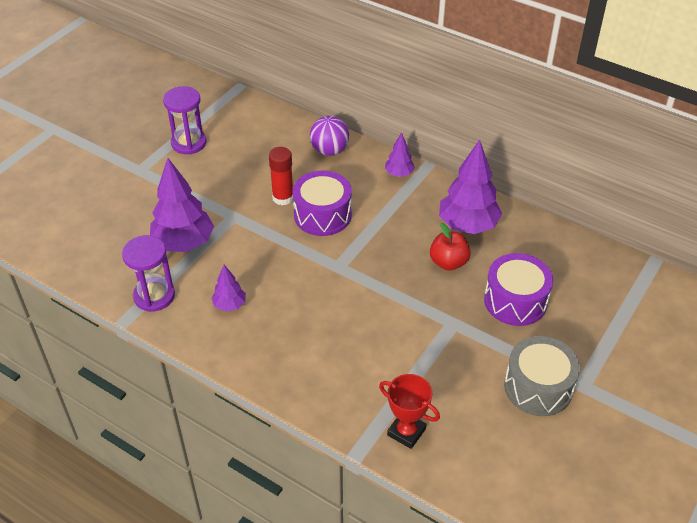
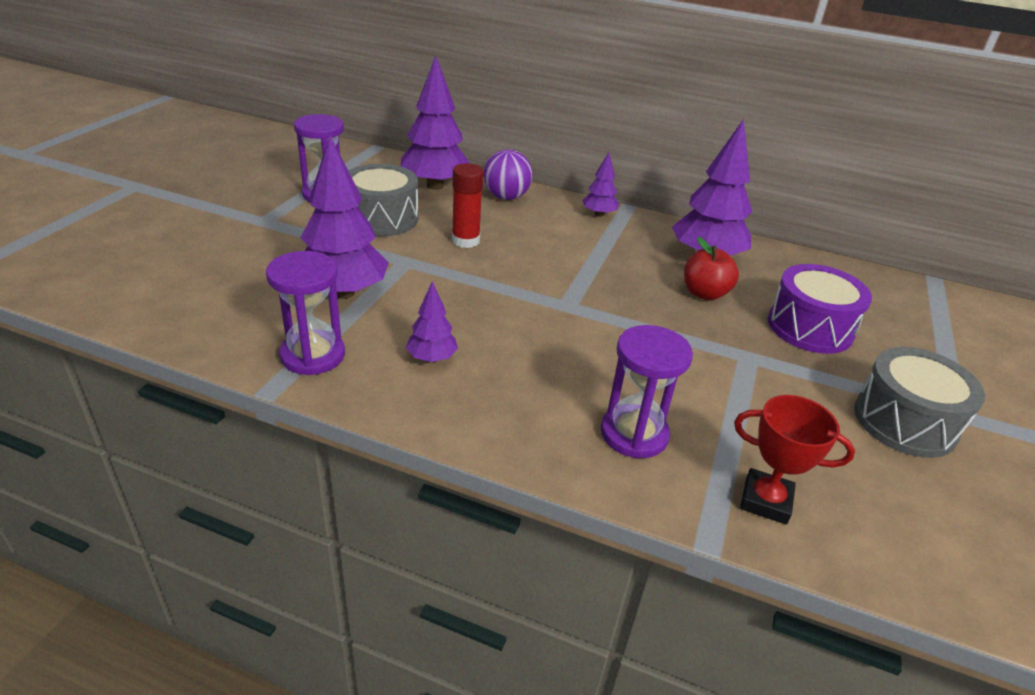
camera: 15 degrees left, 10 degrees down
purple drum [293,171,352,236] -> none
none -> grey drum [349,164,418,236]
none -> purple tree [400,55,470,190]
none -> purple hourglass [601,325,693,458]

